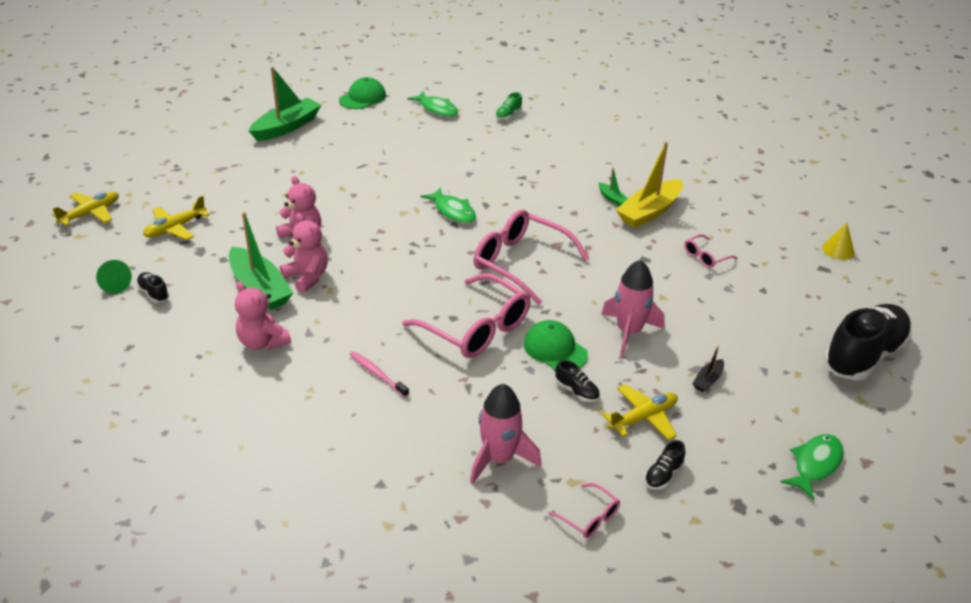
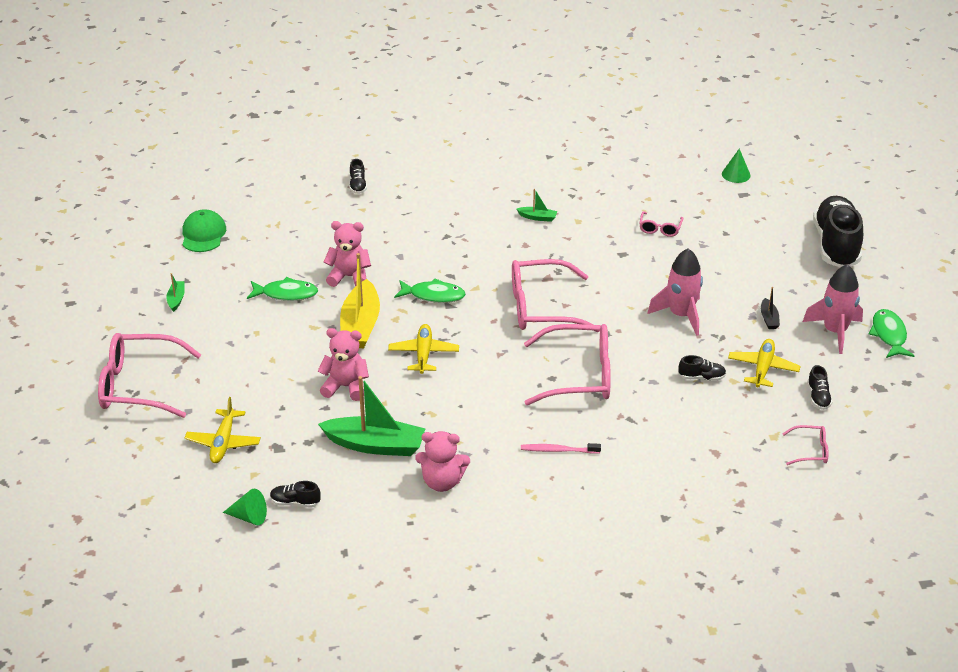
camera: 40 degrees left, 0 degrees up
yellow plane [52,191,119,226] -> yellow plane moved to [388,324,459,374]
green boat [249,67,321,141] -> green boat [166,273,185,312], size x0.45
pink teddy bear [280,213,328,293] -> pink teddy bear moved to [324,221,371,287]
green fish [407,91,458,117] -> green fish moved to [247,277,318,301]
pink rocket [470,384,541,484] -> pink rocket moved to [803,264,863,354]
green shoe [495,92,522,120] -> black shoe [350,159,367,194]
green cap [523,320,588,371] -> none
yellow boat [616,142,683,228] -> yellow boat moved to [340,253,380,348]
yellow cone [822,223,854,260] -> green cone [722,149,751,183]
none -> pink glasses [98,333,201,418]

